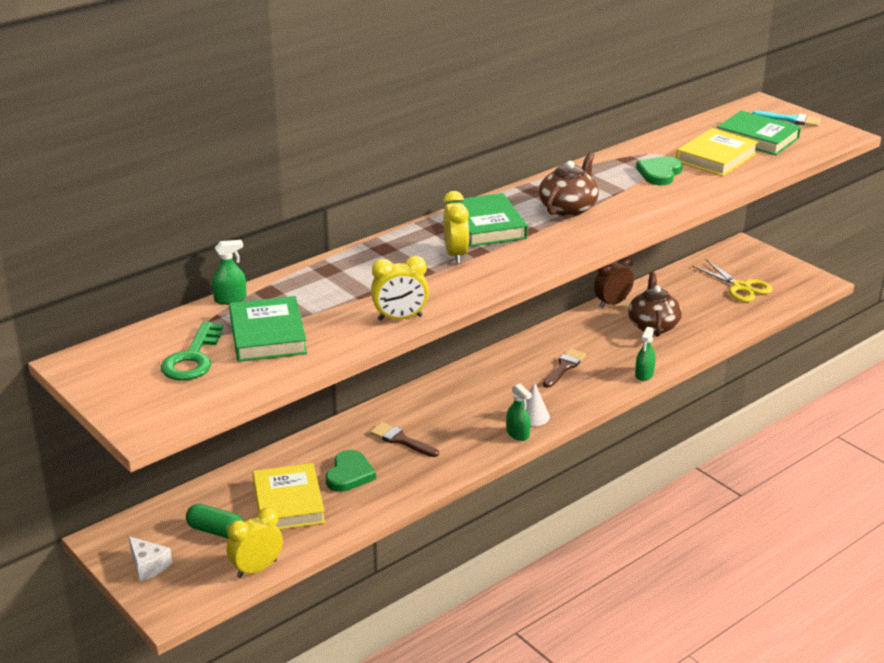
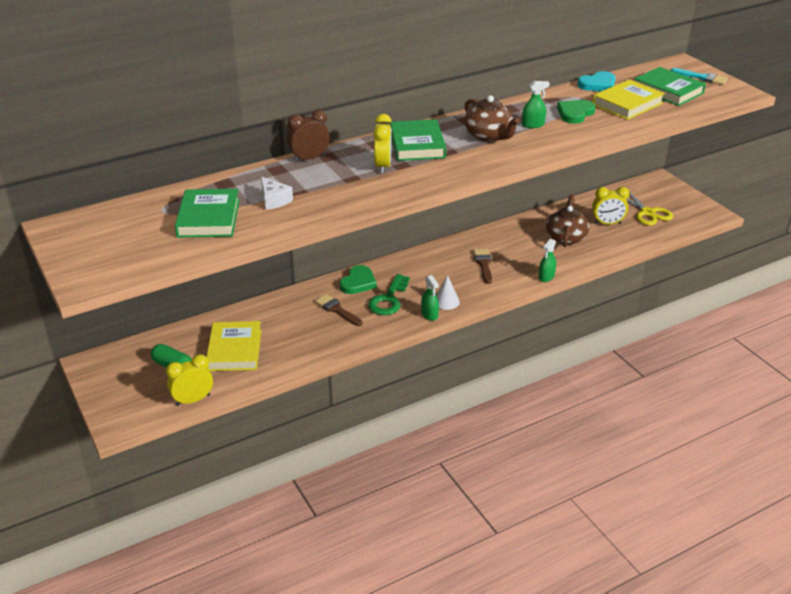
camera: 10 degrees right, 5 degrees up
white cheese [128,536,172,581] -> white cheese moved to [261,177,293,210]
green key [161,322,223,381] -> green key moved to [368,274,410,315]
green spray bottle [212,240,247,305] -> green spray bottle moved to [522,81,550,128]
green heart [325,450,376,492] -> green heart moved to [340,265,377,294]
yellow clock [371,256,429,321] -> yellow clock moved to [592,187,629,224]
brown teapot [539,152,599,217] -> brown teapot turned 105 degrees clockwise [464,95,520,142]
brown brush [543,348,586,388] -> brown brush turned 45 degrees counterclockwise [474,249,492,284]
brown clock [594,256,634,308] -> brown clock moved to [287,110,330,162]
none -> turquoise heart [578,71,616,91]

